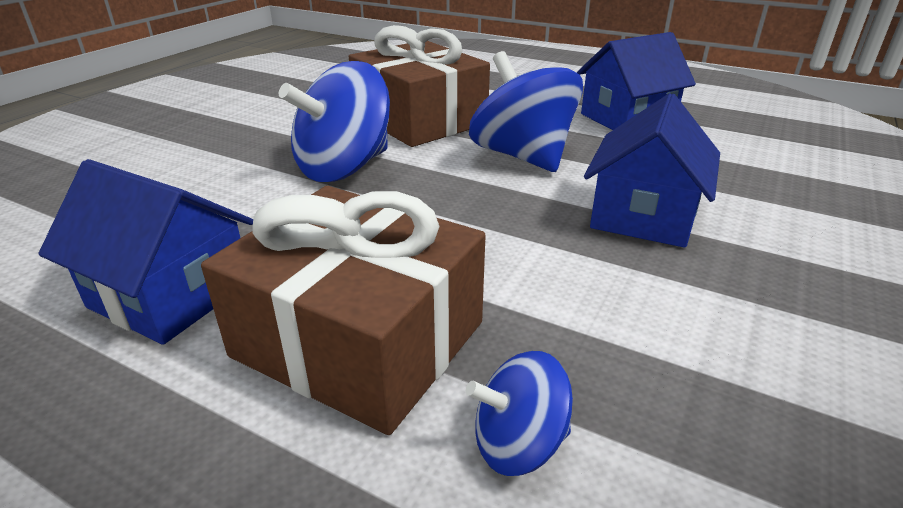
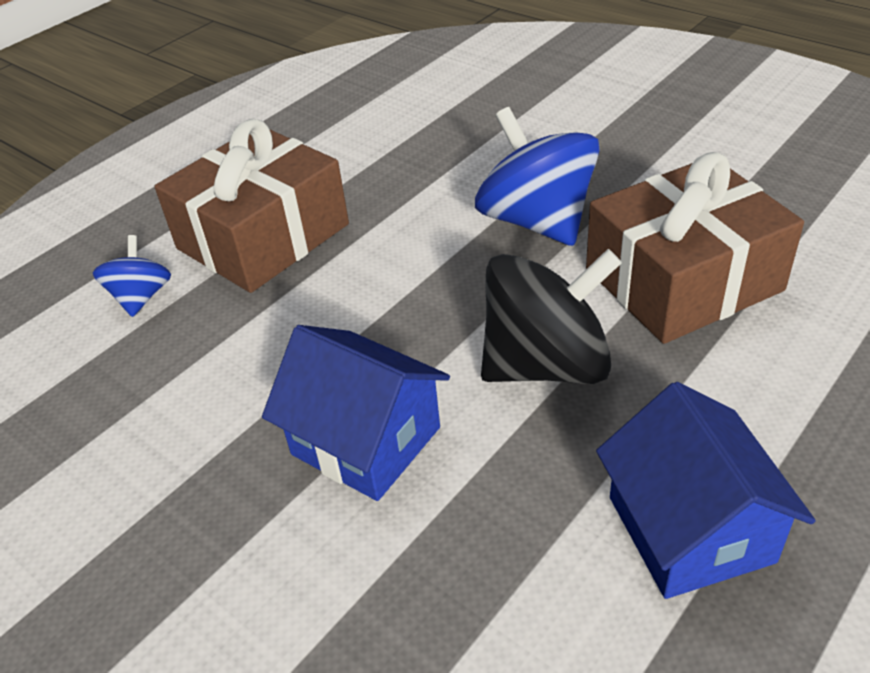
camera: 105 degrees right, 10 degrees up
blue house [38,159,253,345] -> none
blue spinning top [469,51,583,172] -> black spinning top [481,249,622,384]

